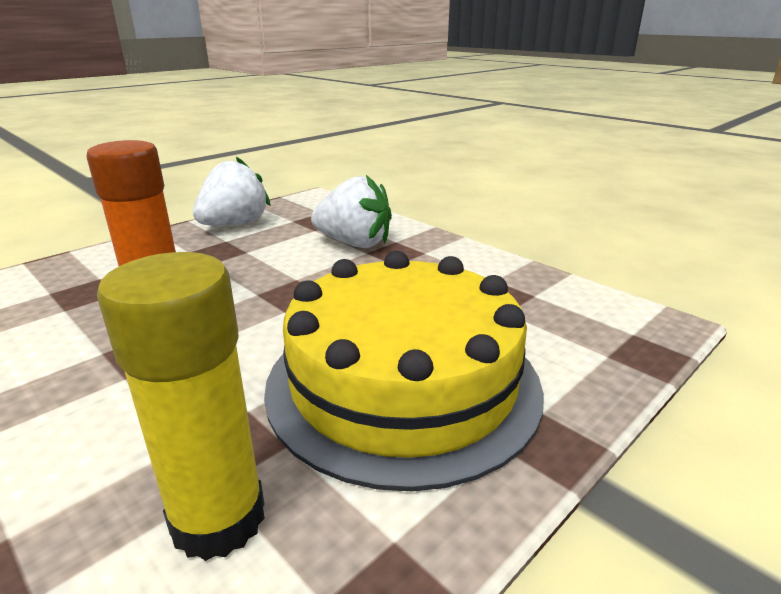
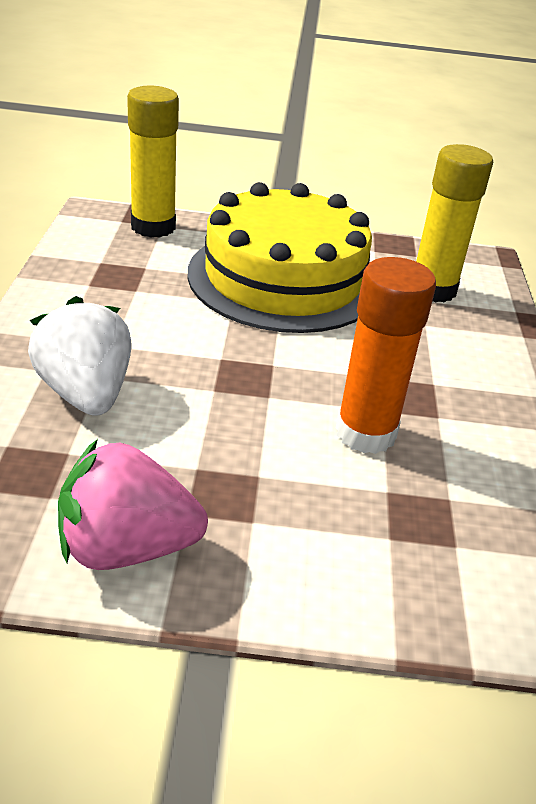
camera: 135 degrees left, 10 degrees up
white strawberry [193,157,271,226] -> pink strawberry [58,439,208,570]
none -> yellow glue stick [127,86,179,238]

